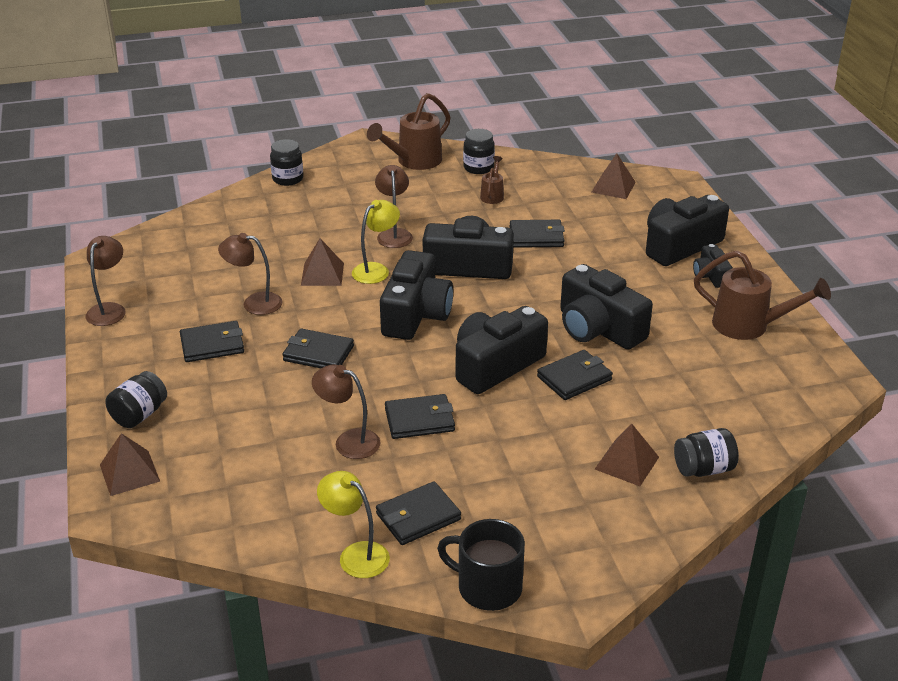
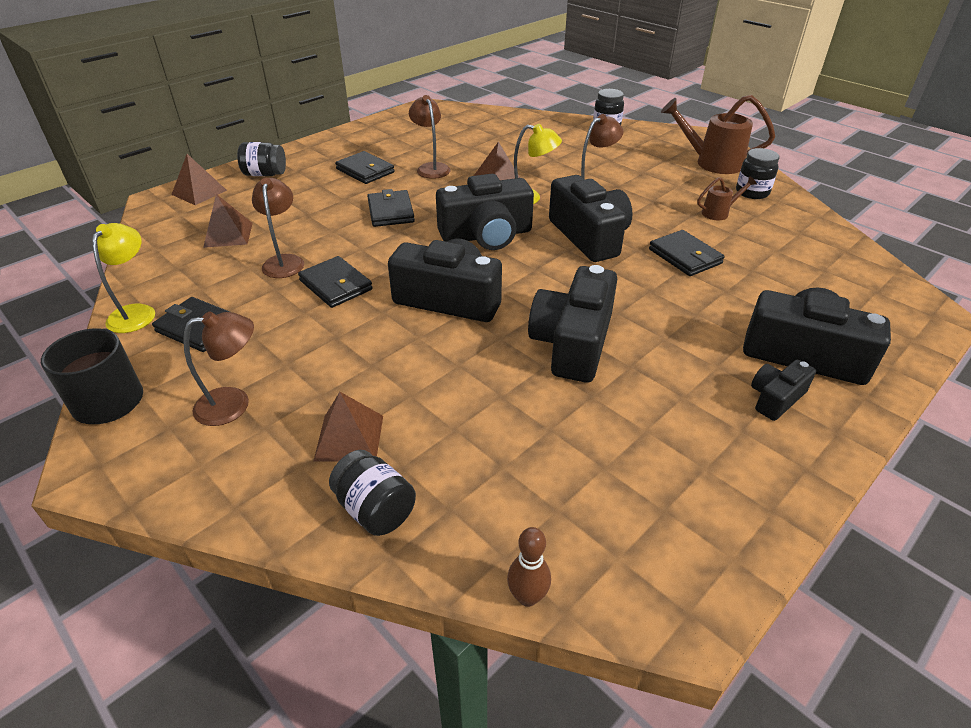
camera: 60 degrees right, 5 degrees up
brown lamp [85,236,126,326] -> brown lamp moved to [183,311,254,426]
black wallet [537,350,613,400] -> none
brown pyramid [592,153,636,199] -> brown pyramid moved to [203,194,253,248]
brown watering can [694,250,831,340] -> none
none -> brown bowling pin [507,527,551,607]

